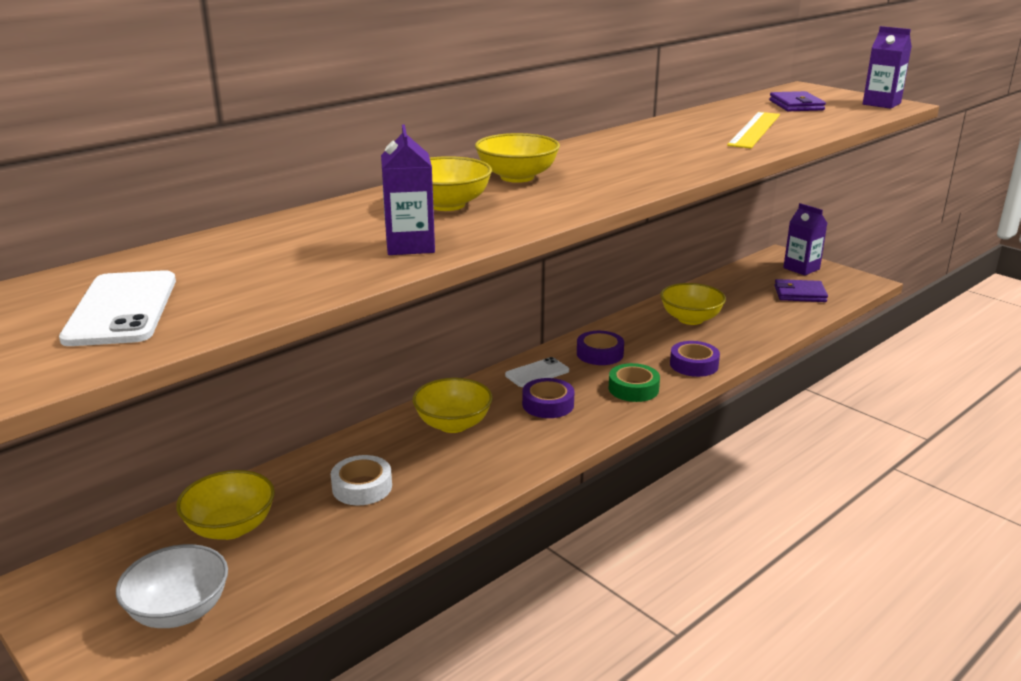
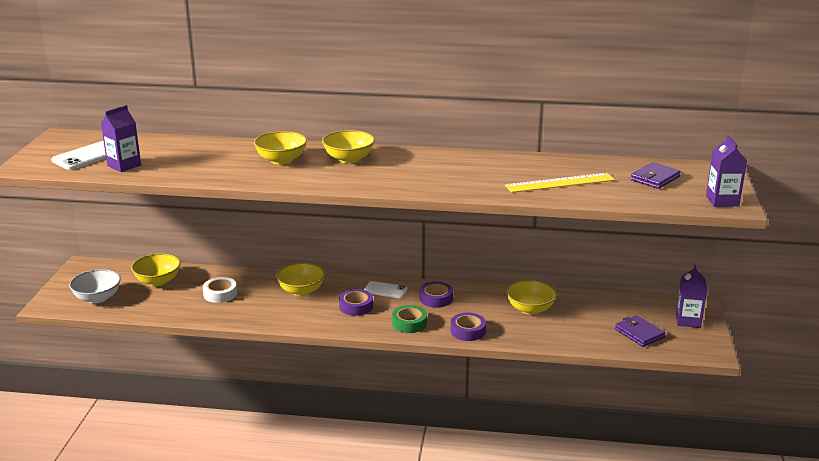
camera: 50 degrees right, 0 degrees up
purple carton [381,124,435,255] -> purple carton moved to [101,105,141,172]

